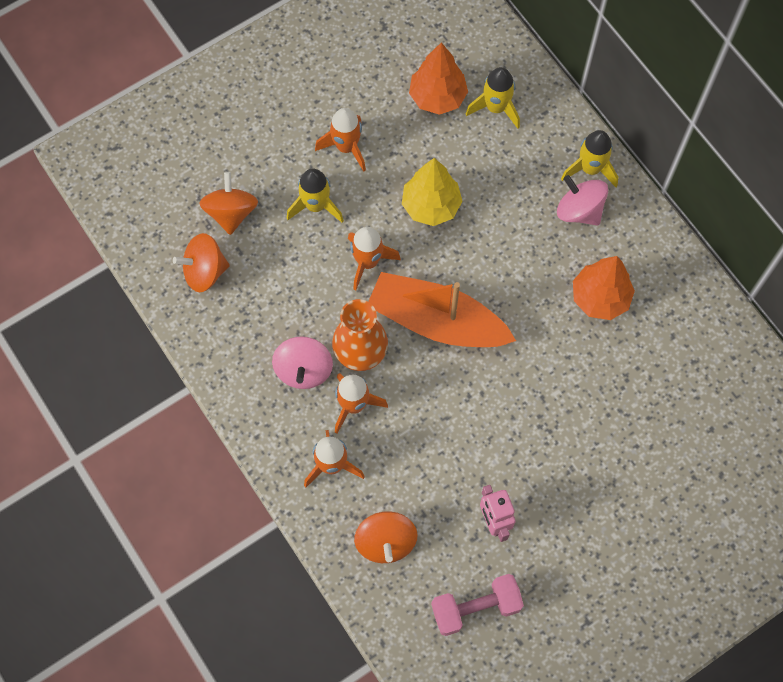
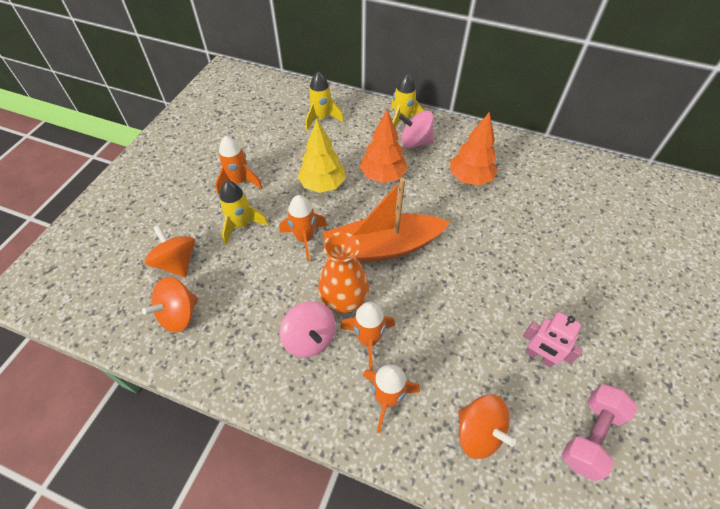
camera: 35 degrees left, 15 degrees down
orange tree [409,42,468,115] -> orange tree moved to [360,110,407,183]

